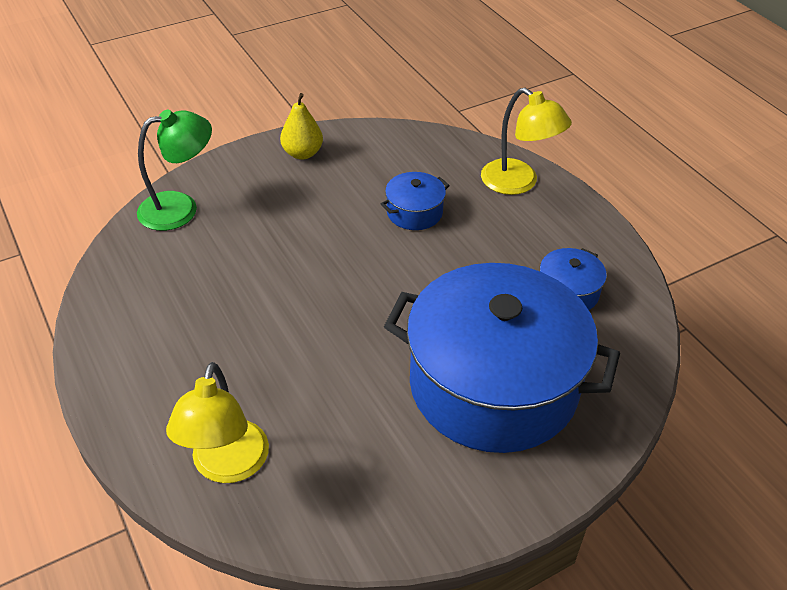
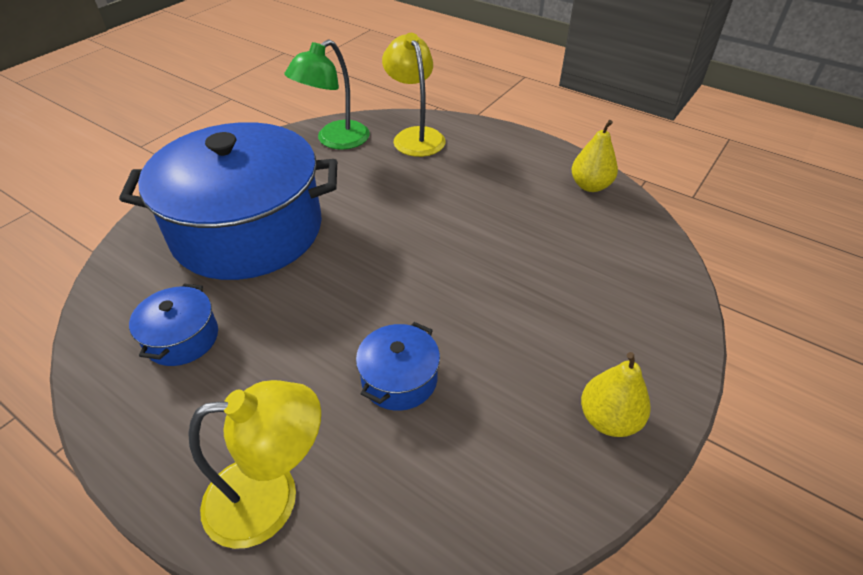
camera: 155 degrees right, 0 degrees up
green lamp [137,109,212,231] -> green lamp moved to [284,40,370,150]
yellow lamp [481,88,572,195] -> yellow lamp turned 150 degrees clockwise [188,380,321,549]
none -> yellow pear [571,120,618,192]

